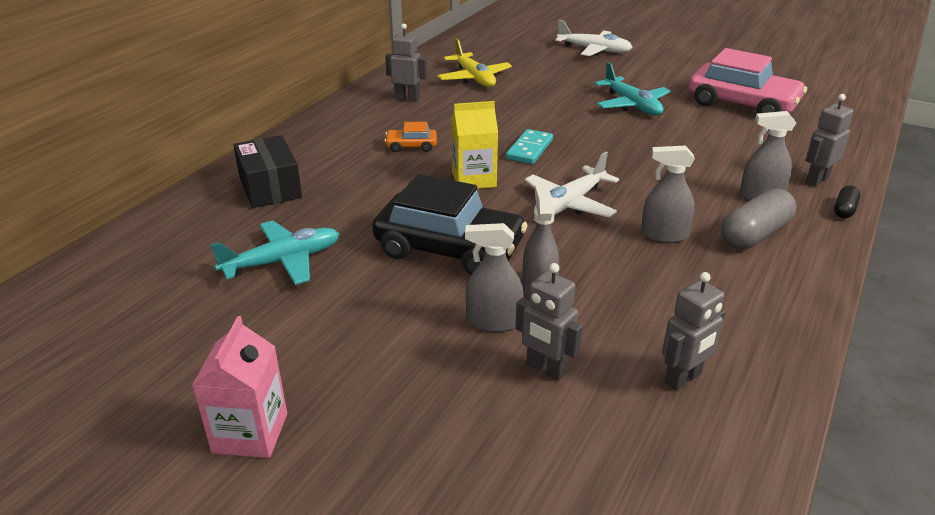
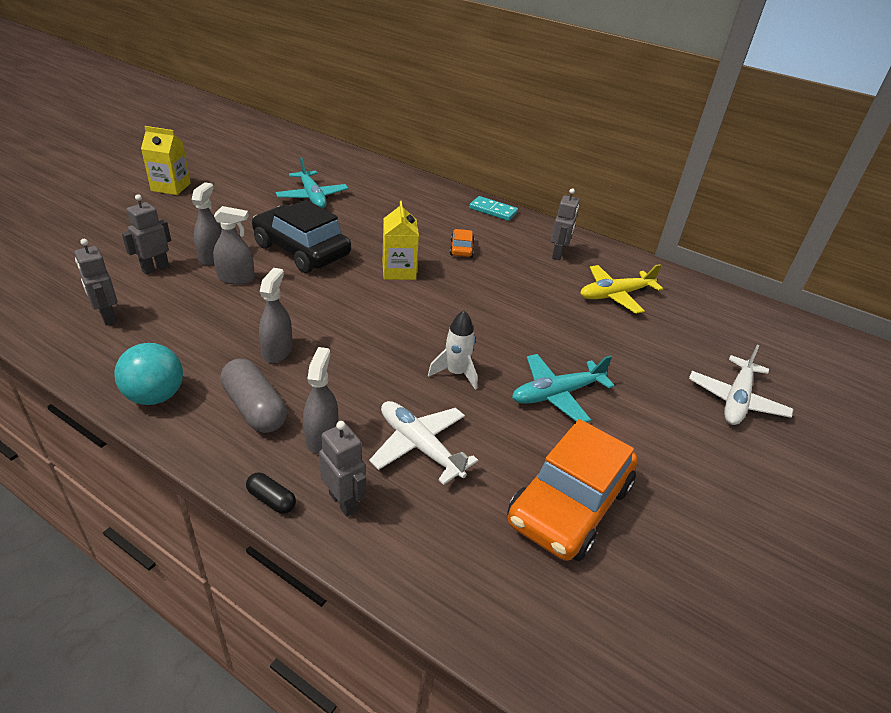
camera: 90 degrees right, 5 degrees up
pink carton [192,316,287,458] -> yellow carton [141,126,190,195]
black box [233,135,302,208] -> none
black car [372,174,528,275] -> black car turned 105 degrees clockwise [252,200,351,273]
turquoise domino [506,129,553,164] -> turquoise domino moved to [469,196,518,221]
white plane [525,152,619,217] -> white plane moved to [369,401,478,485]
pink car [689,48,807,113] -> orange car [507,419,638,561]
none -> turquoise ball [114,343,183,405]
none -> white rocket [428,310,477,390]

